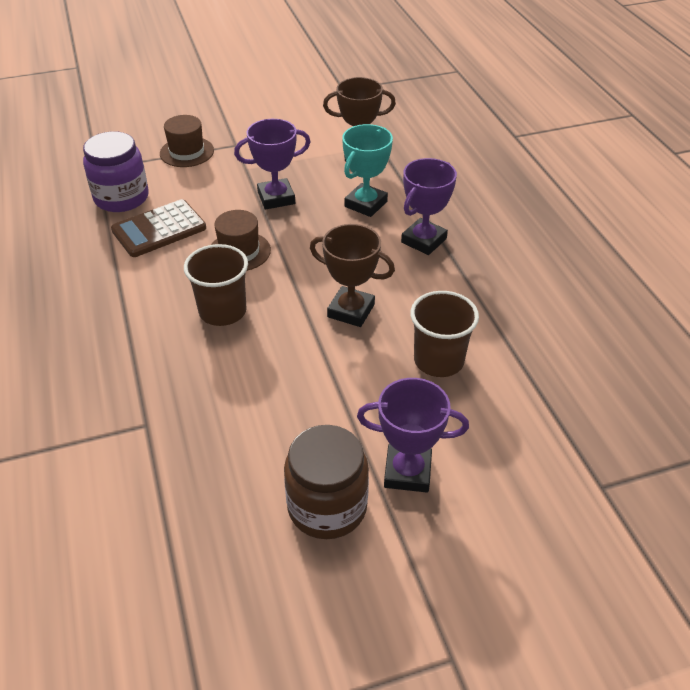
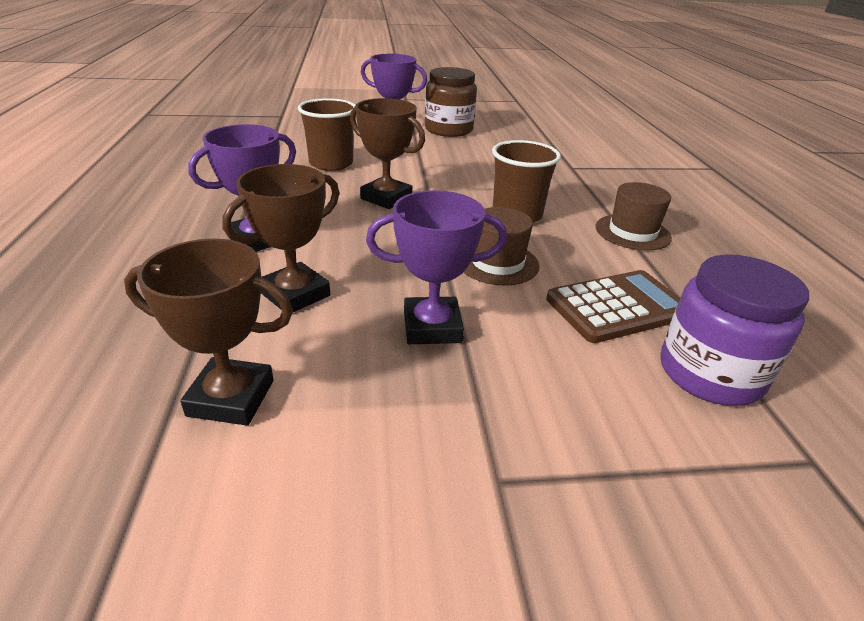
camera: 170 degrees left, 10 degrees down
brown hat [160,115,214,167] -> brown hat moved to [596,182,672,251]
turquoise trophy [342,124,393,217] -> brown trophy [222,164,339,312]

